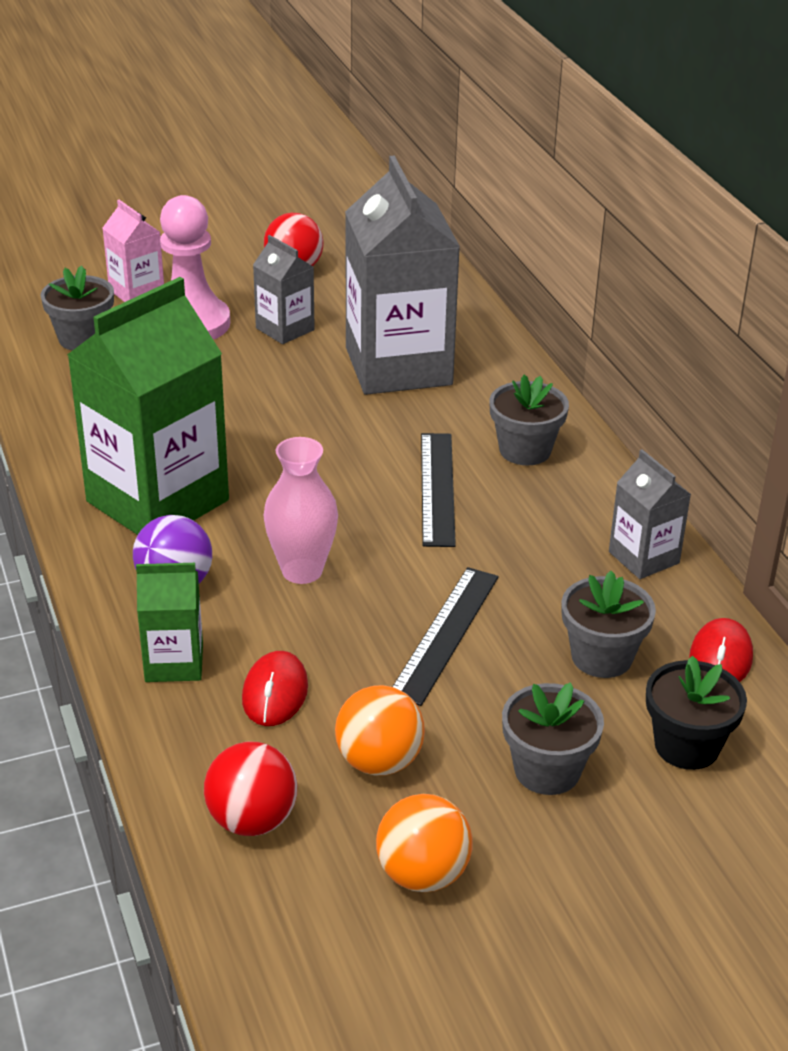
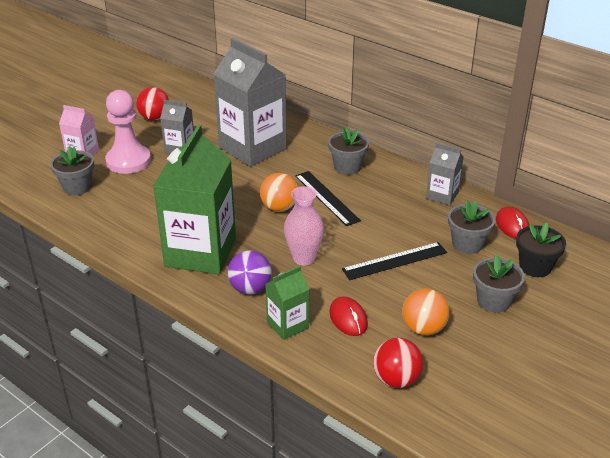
camera: 30 degrees left, 0 degrees up
orange ball [376,794,473,892] -> orange ball moved to [260,173,298,212]
black ruler [392,567,499,706] -> black ruler turned 75 degrees clockwise [342,242,447,280]

